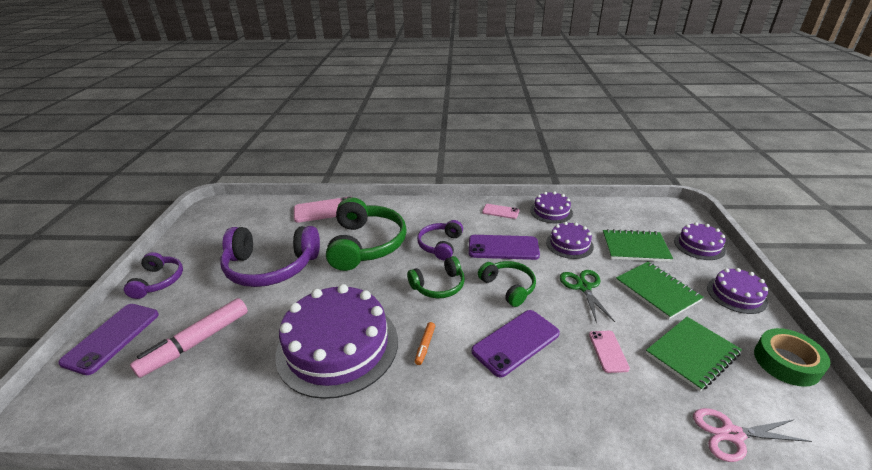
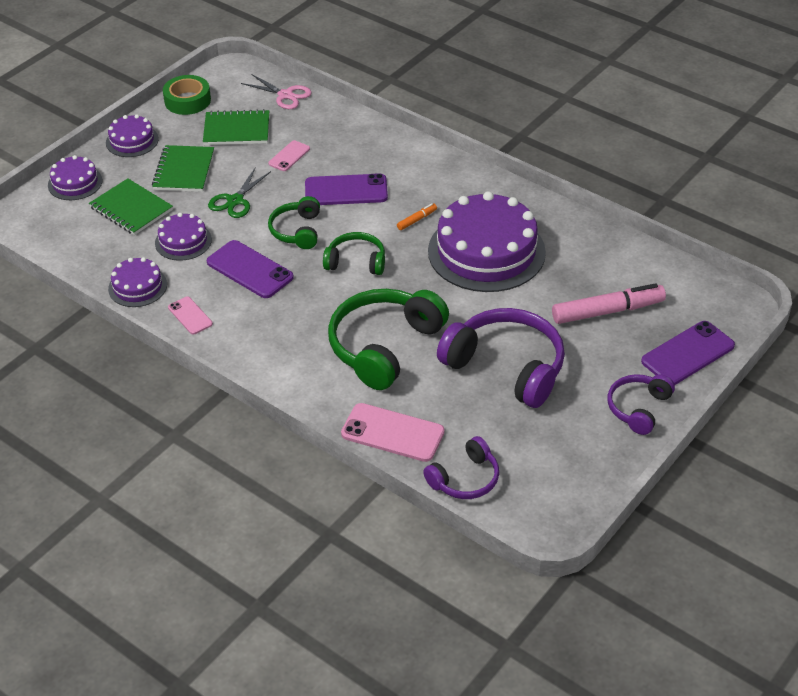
camera: 145 degrees left, 10 degrees up
purple headphones [417,220,463,260] -> purple headphones moved to [423,436,499,499]

